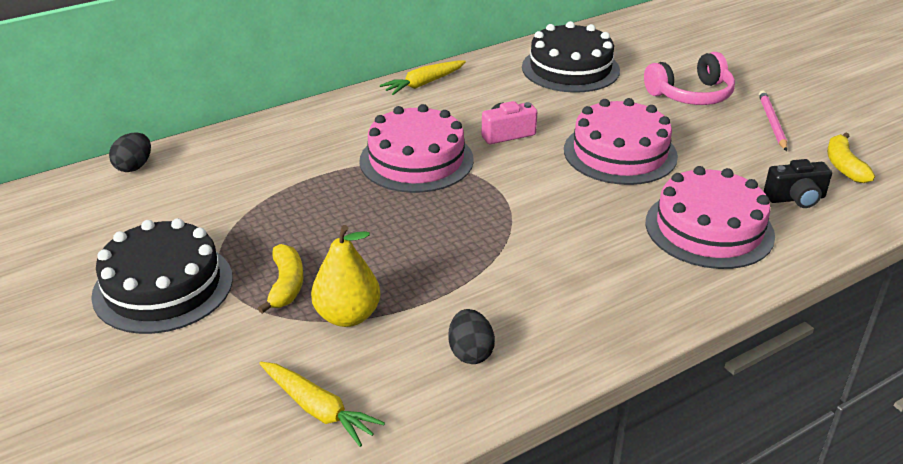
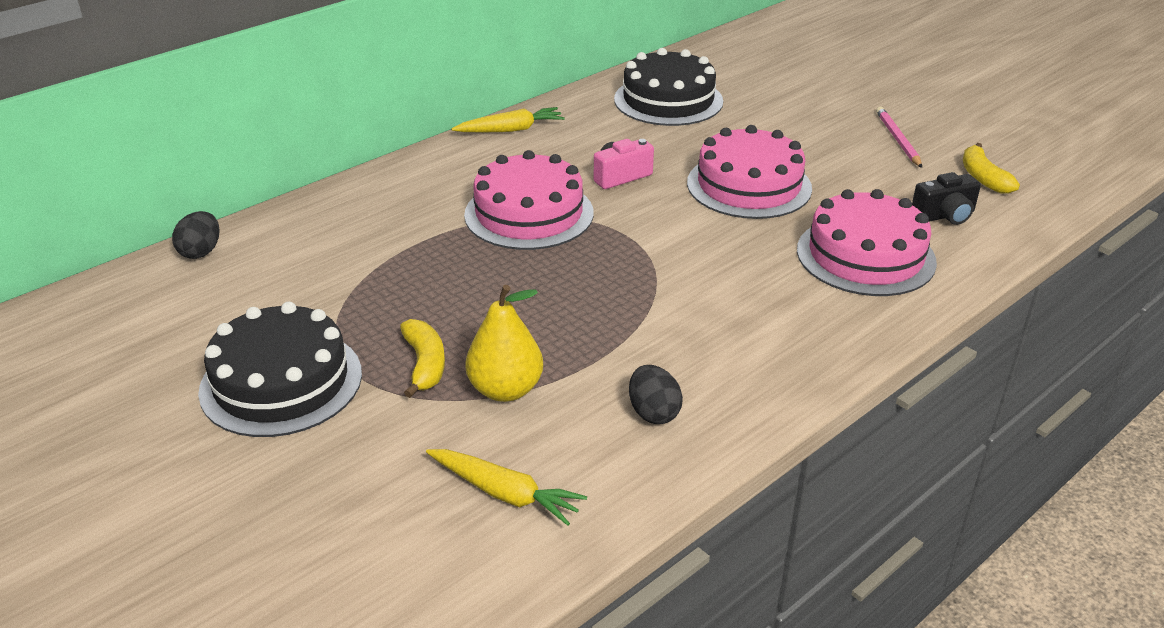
camera: 10 degrees left, 0 degrees up
yellow carrot [380,61,466,95] -> yellow carrot turned 150 degrees counterclockwise [452,107,565,132]
pink headphones [644,52,735,105] -> none

